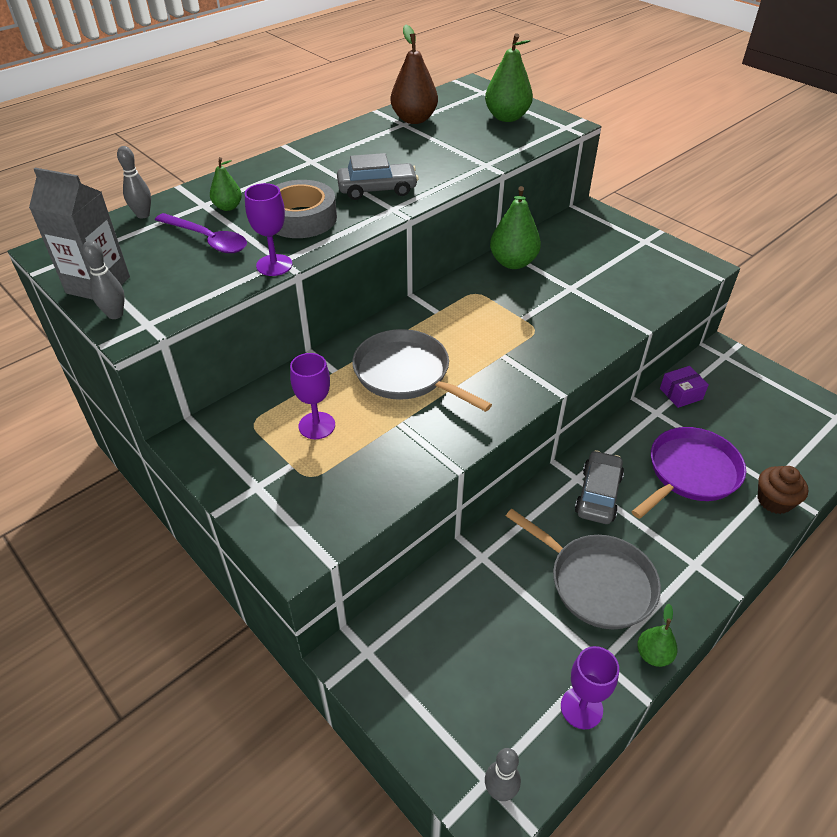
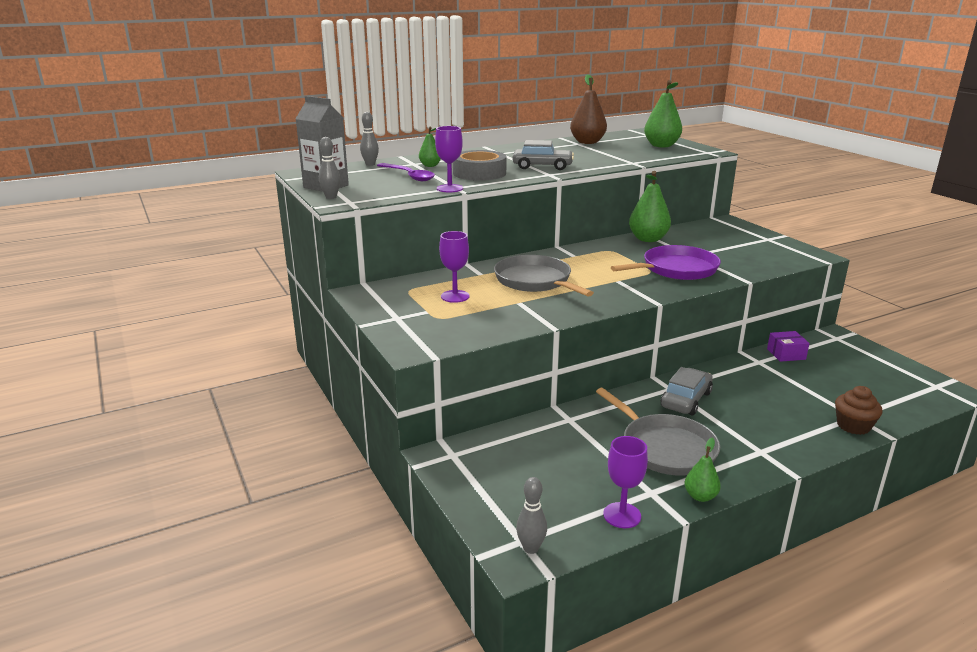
camera: 15 degrees right, 20 degrees down
purple pan [631,427,746,519] -> purple pan moved to [611,245,721,280]

